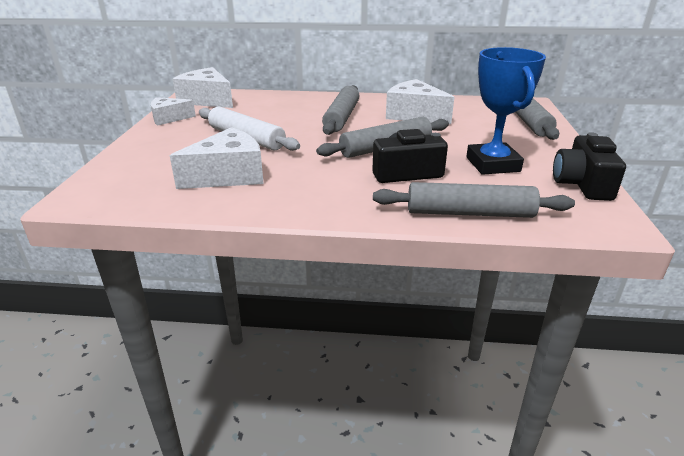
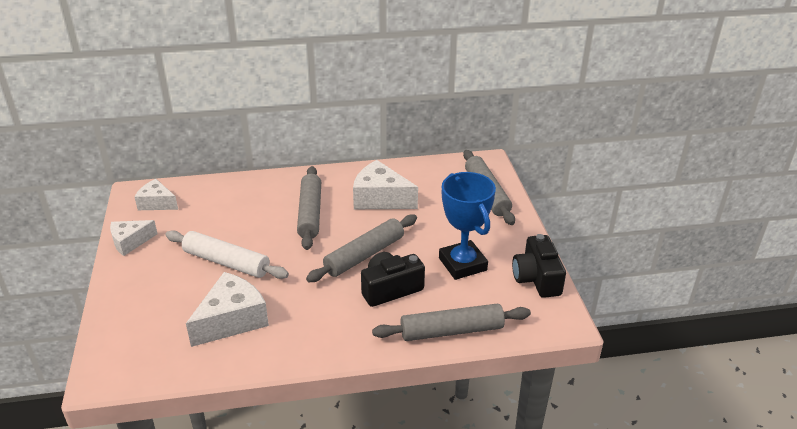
camera: 15 degrees left, 5 degrees up
white cheese [173,67,233,108] -> white cheese [135,179,178,210], size x0.62

